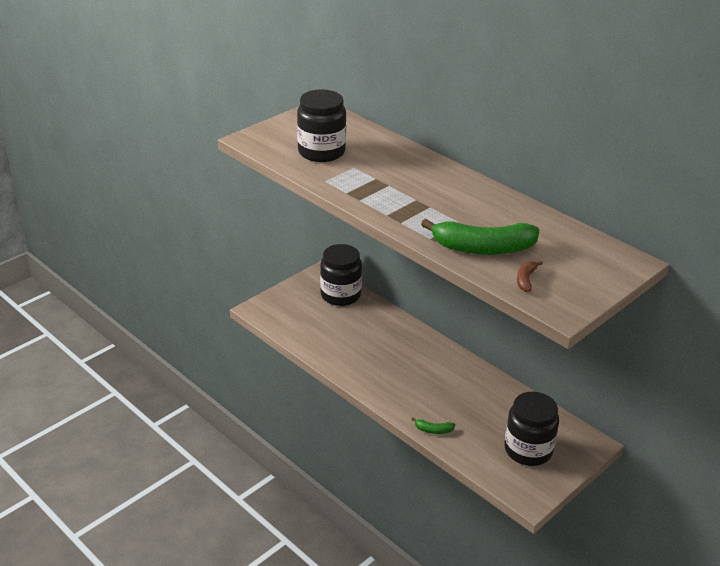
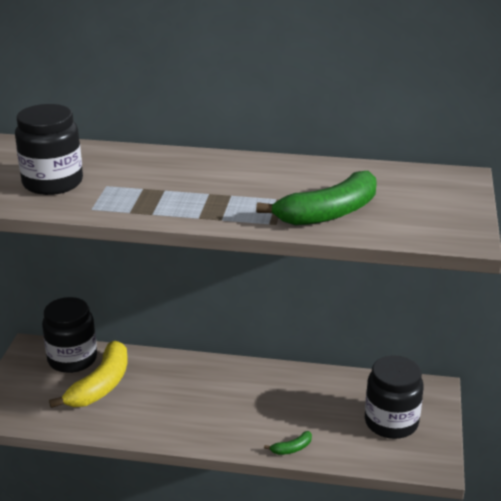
camera: 35 degrees left, 5 degrees down
brown banana [517,261,543,292] -> none
none -> yellow banana [49,341,127,408]

